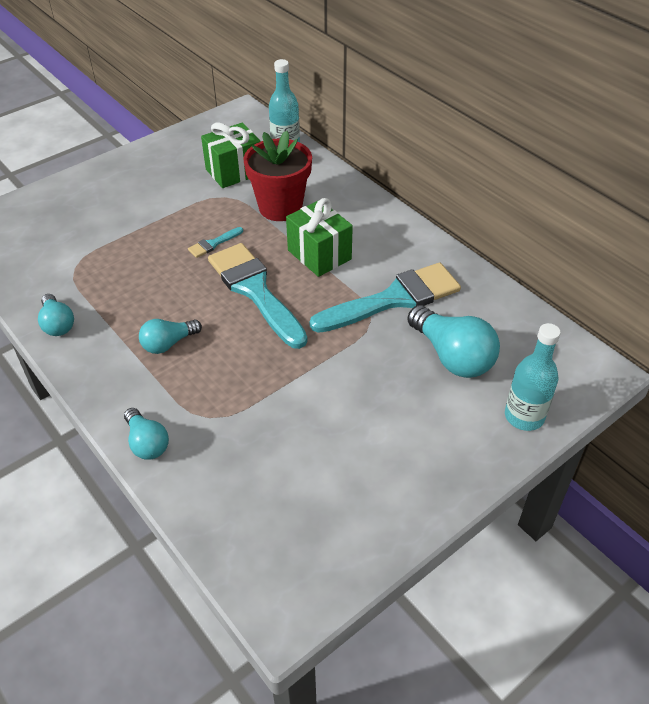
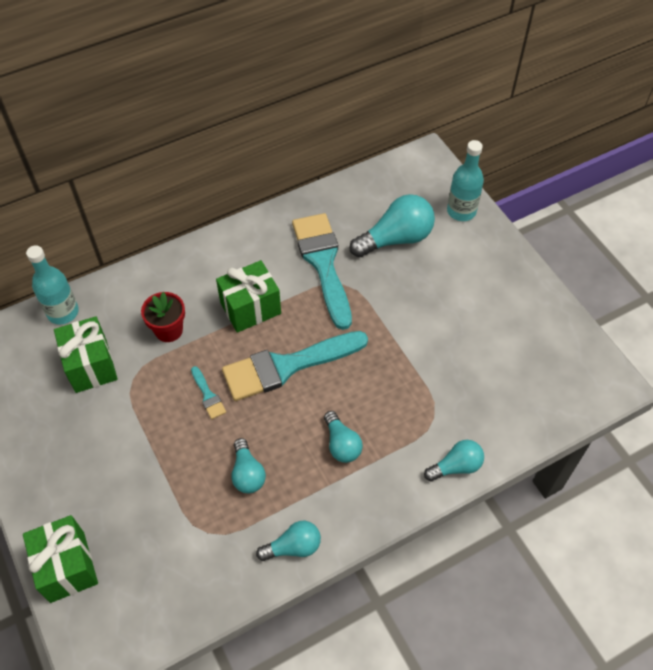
camera: 80 degrees left, 10 degrees up
red flower pot [243,130,312,221] -> red flower pot [141,292,185,342], size x0.62
none -> green gift [23,515,98,603]
none -> turquoise light bulb [231,438,266,493]

